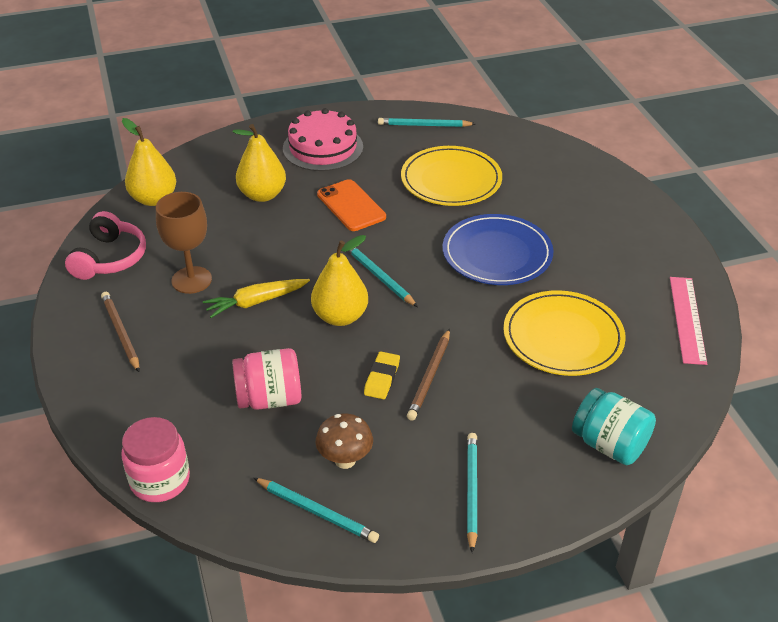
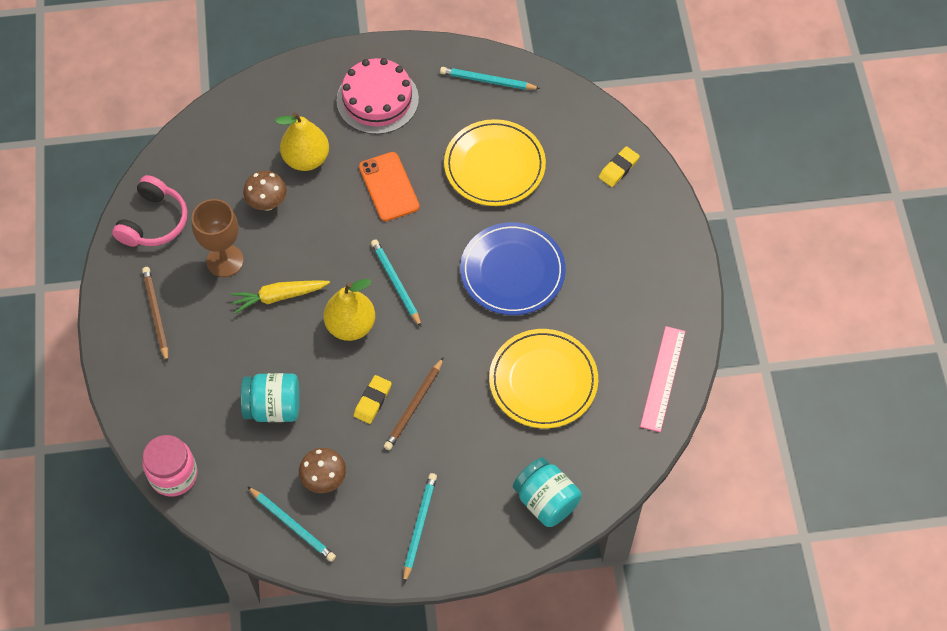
camera: 10 degrees right, 20 degrees up
yellow pear [122,118,176,206] -> none
pink jar [232,348,301,410] -> turquoise jar [241,373,300,422]
none -> brown mushroom [243,171,287,211]
none -> yellow eraser [599,146,640,187]

